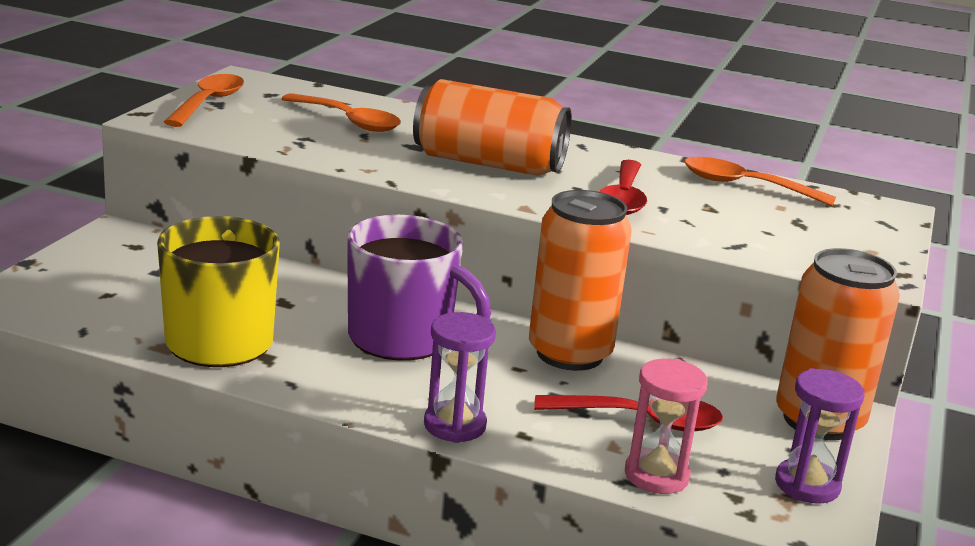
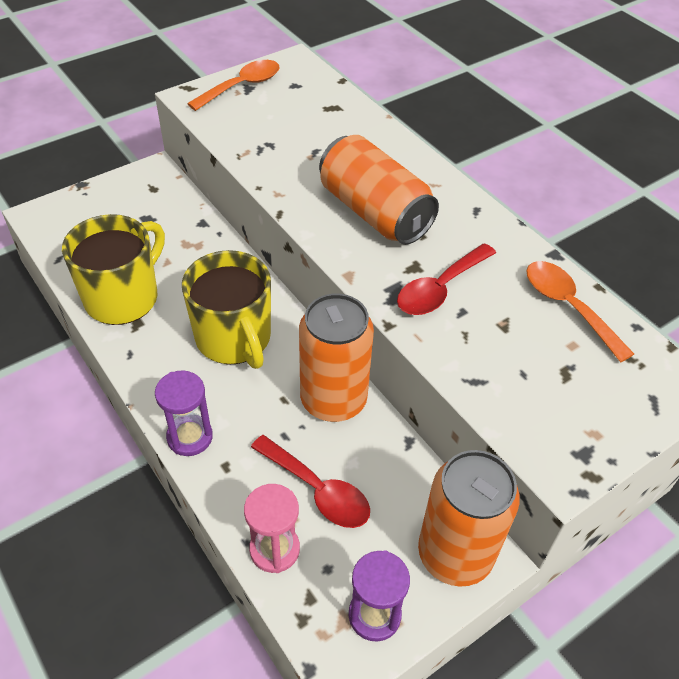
camera: 35 degrees right, 25 degrees up
orange spoon [281,93,401,132] -> none
purple mug [347,215,491,361] -> yellow mug [182,250,271,369]

